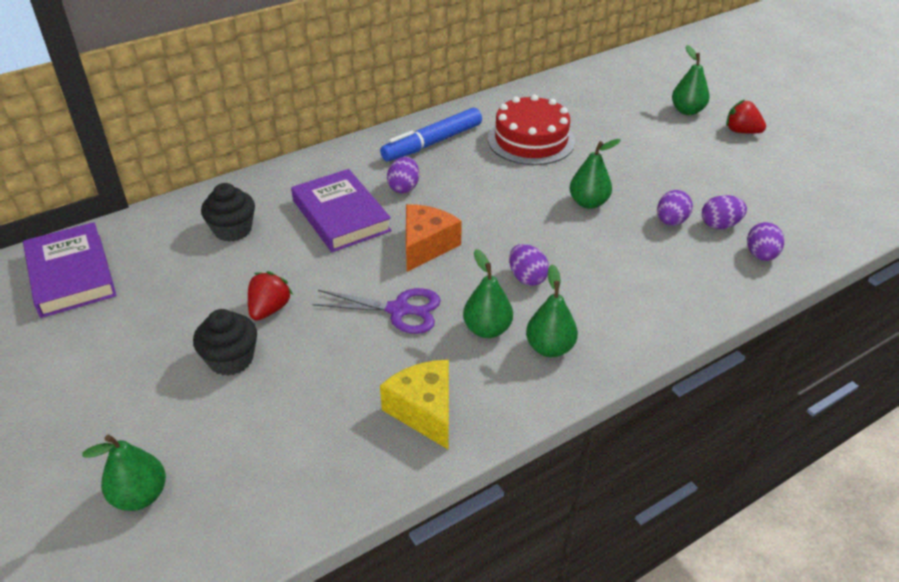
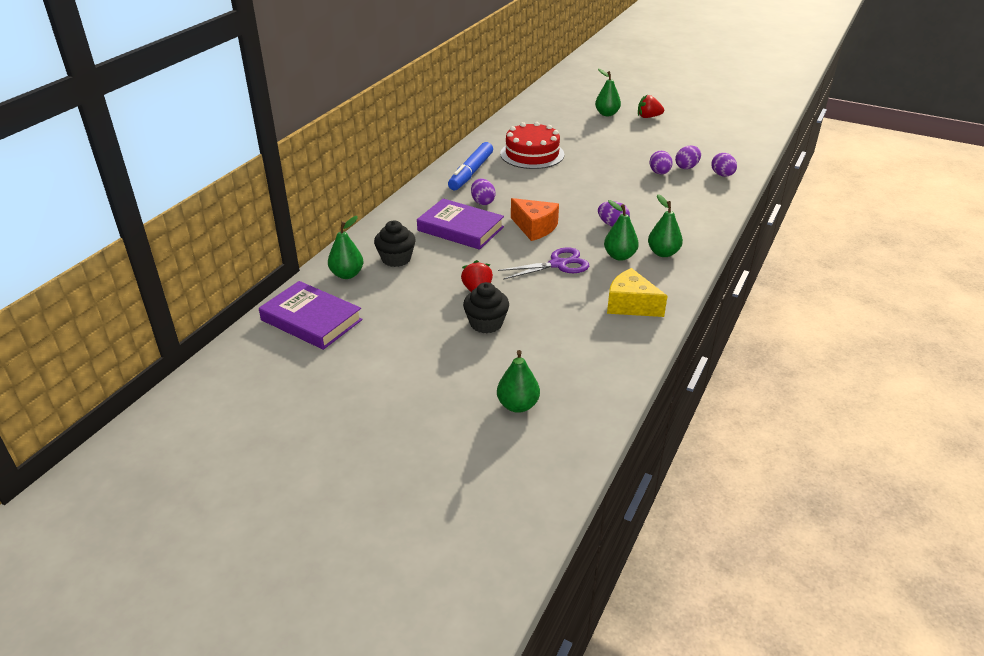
camera: 30 degrees left, 5 degrees down
orange cheese [406,204,462,272] -> orange cheese turned 135 degrees clockwise [511,198,559,241]
green pear [569,139,621,209] -> green pear moved to [328,216,363,279]

